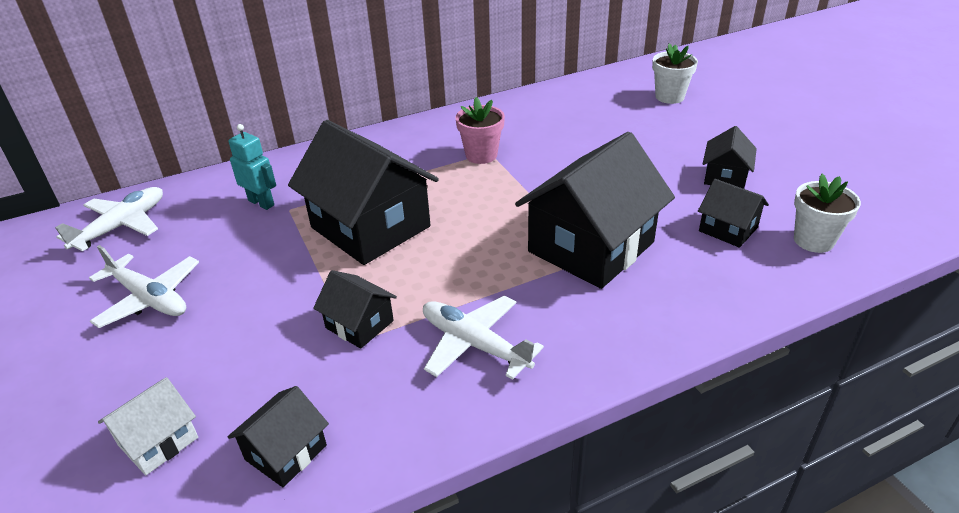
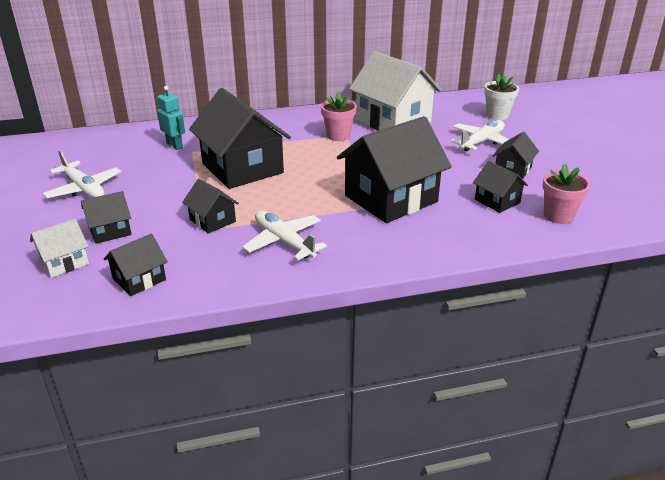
camera: 10 degrees right, 5 degrees down
white plane [55,187,163,252] -> white plane moved to [451,120,509,151]
white flower pot [794,174,861,253] -> pink flower pot [542,163,590,224]
none -> black house [81,191,131,244]
none -> white house [349,51,441,131]

